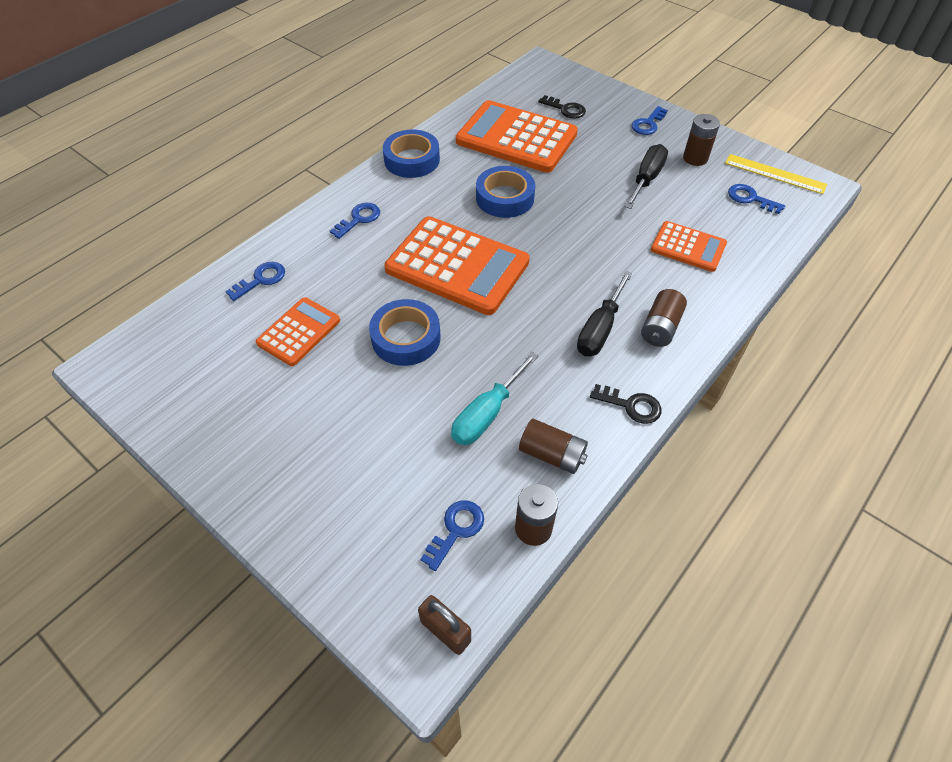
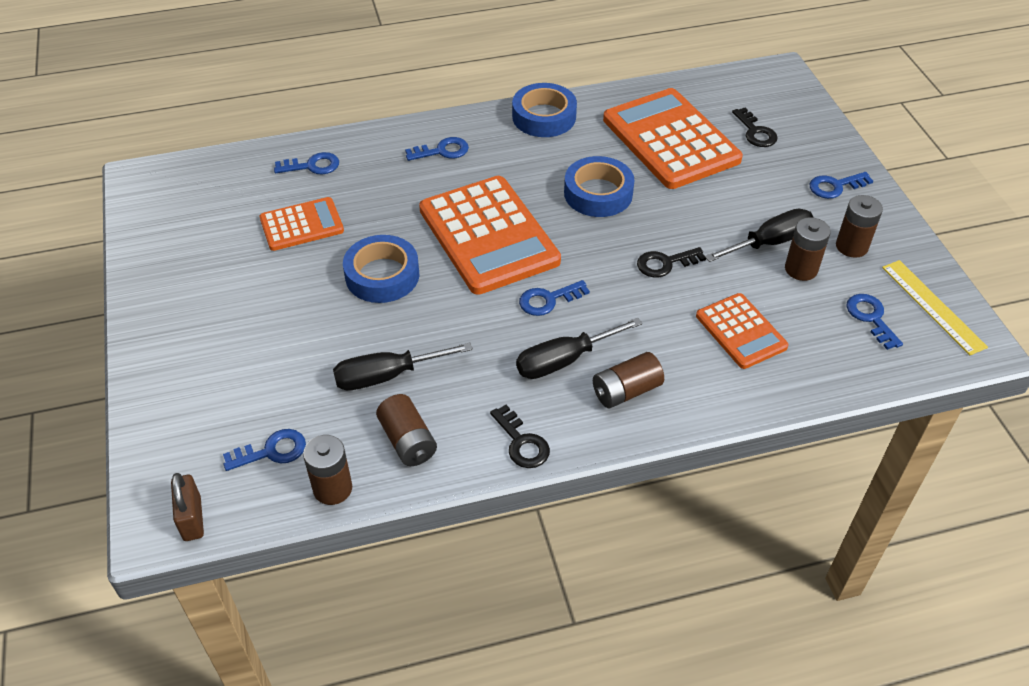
camera: 35 degrees right, 5 degrees down
turquoise screwdriver [451,352,538,445] -> black screwdriver [333,343,473,390]
none -> blue key [519,280,590,316]
none -> black key [637,247,706,278]
none -> brown battery [785,217,831,281]

